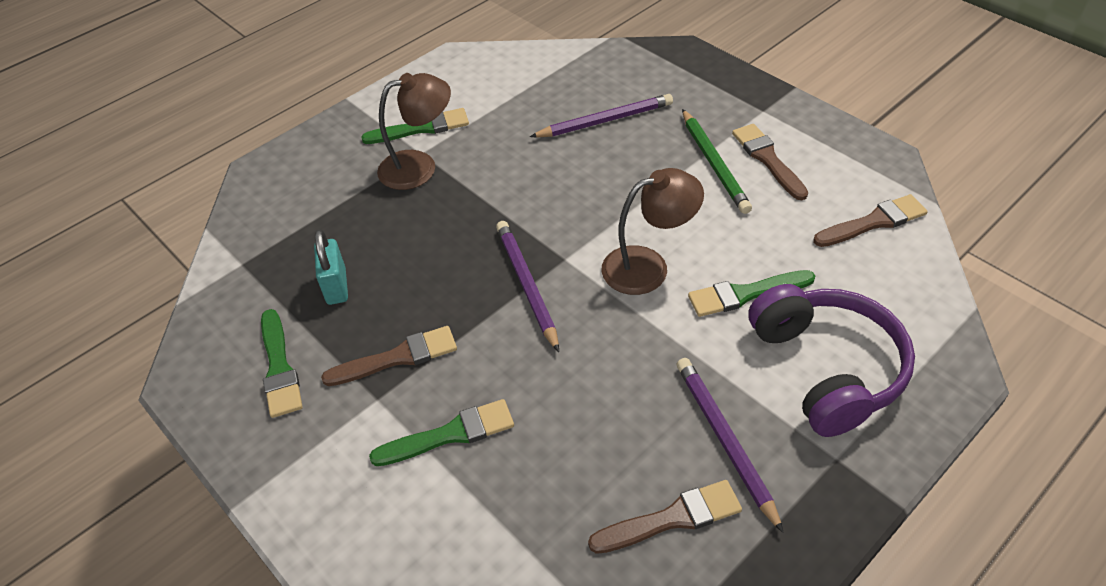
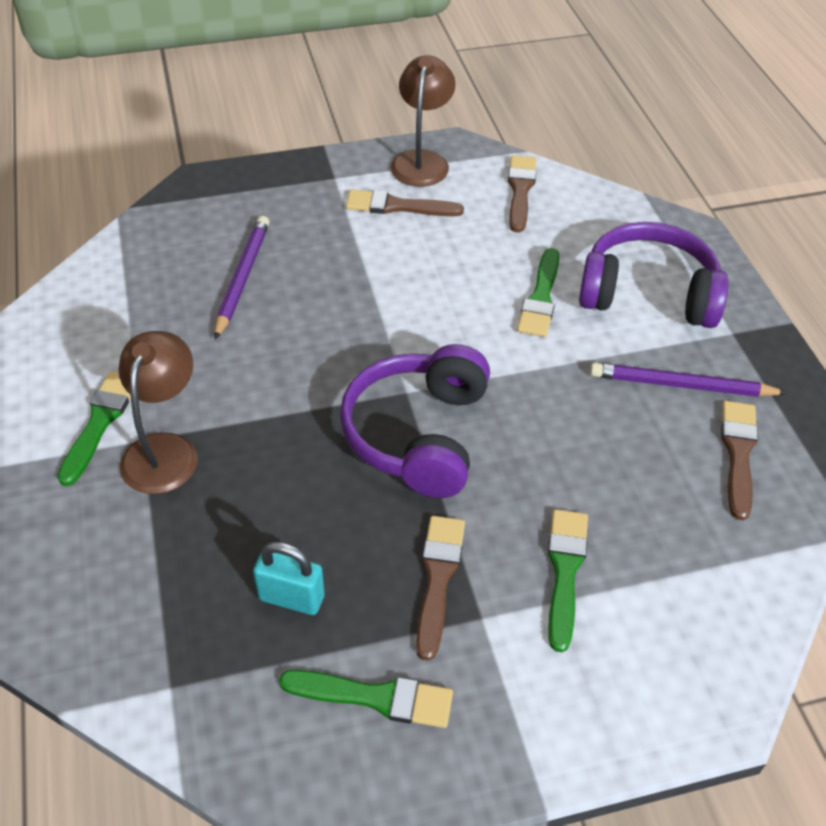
camera: 65 degrees left, 0 degrees up
purple pencil [496,221,559,352] -> purple headphones [340,344,490,498]
brown lamp [602,168,704,295] -> brown lamp moved to [390,55,456,187]
green pencil [682,109,752,214] -> none

